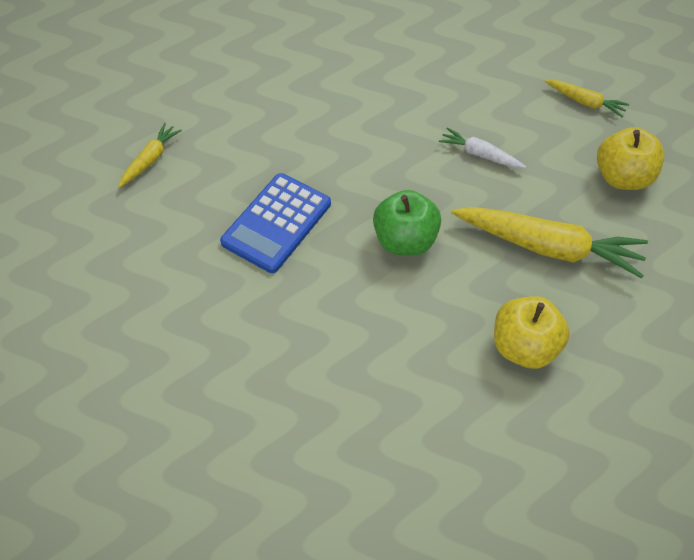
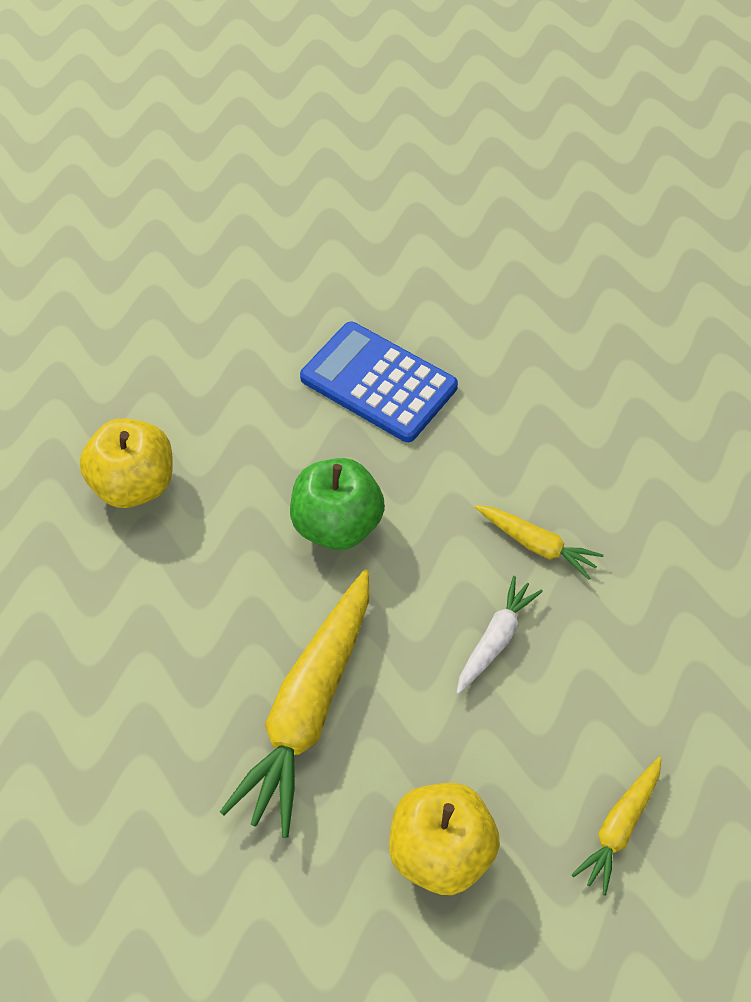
camera: 95 degrees right, 0 degrees up
yellow carrot [118,123,182,188] -> yellow carrot moved to [475,505,604,580]
yellow apple [494,296,570,369] -> yellow apple moved to [79,418,173,508]

